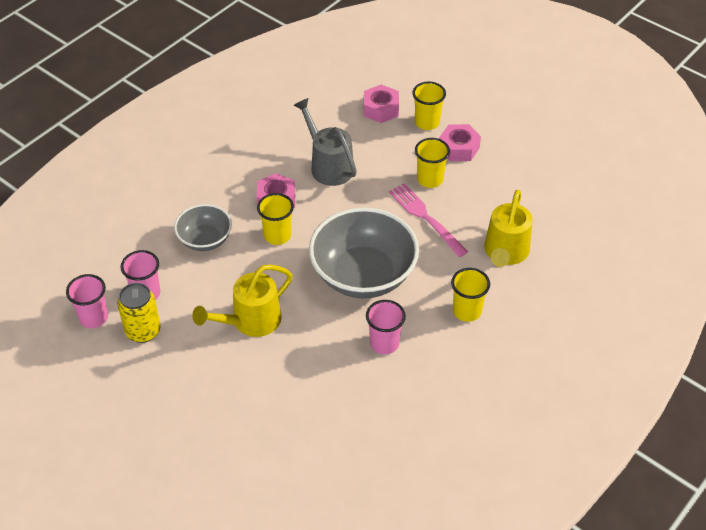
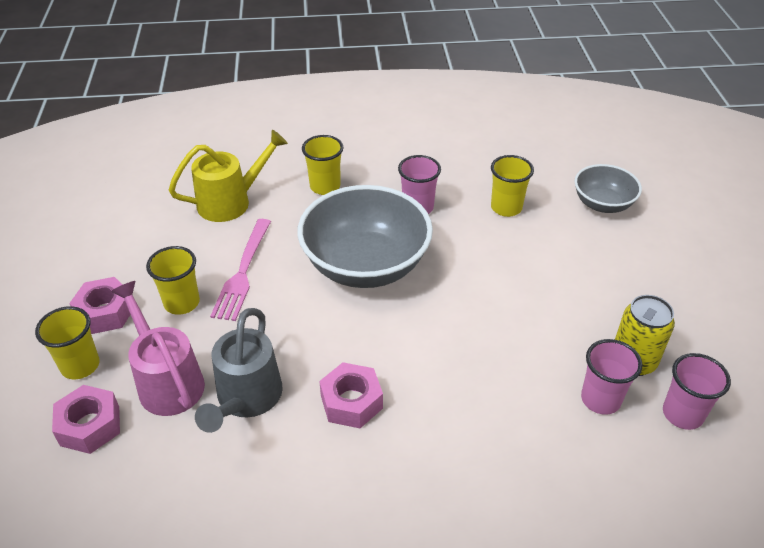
camera: 135 degrees left, 5 degrees down
grey bowl [174,204,232,251] -> grey bowl moved to [574,164,642,213]
yellow watering can [192,264,293,337] -> none
yellow cup [257,193,294,245] -> yellow cup moved to [491,155,534,217]
none -> pink watering can [111,281,205,416]

